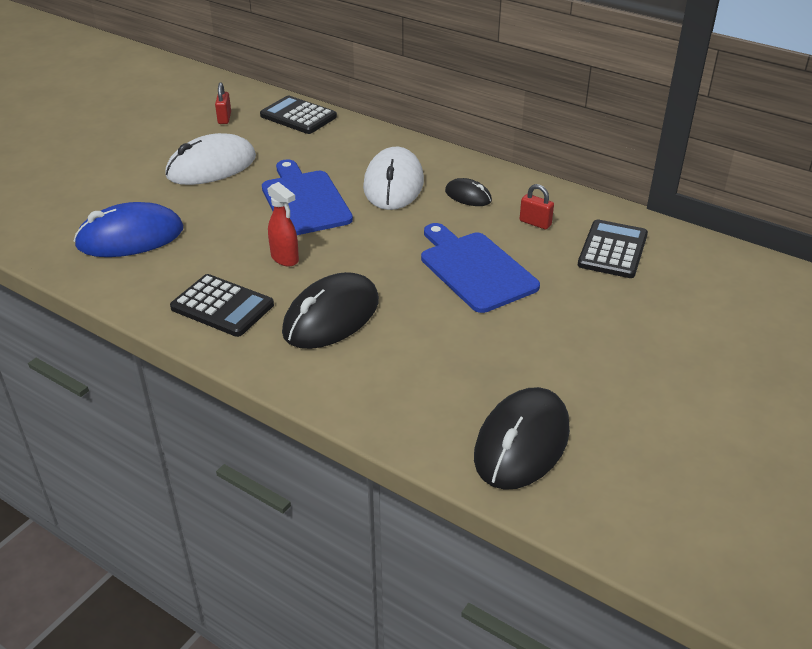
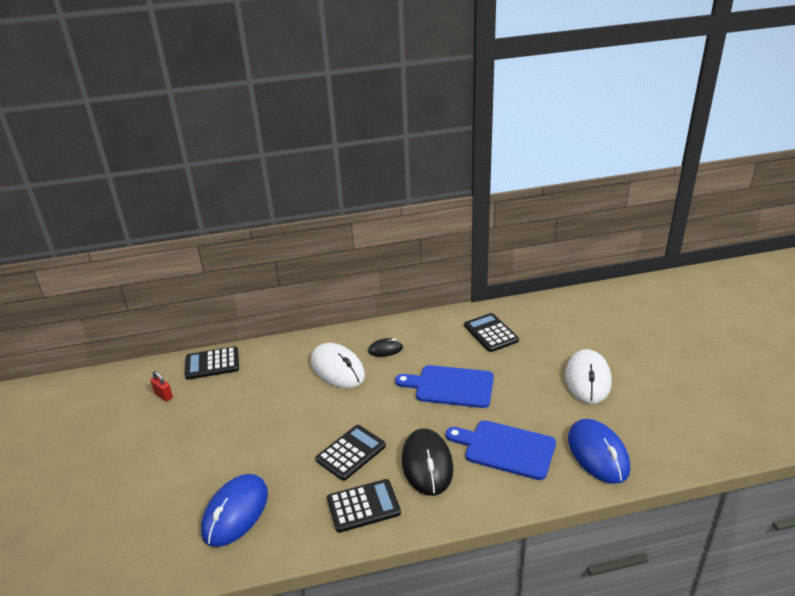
camera: 45 degrees left, 5 degrees down
white mouse [165,133,256,185] -> white mouse moved to [565,349,612,404]
blue cutting board [262,159,353,235] -> blue cutting board moved to [446,420,556,480]
red spray bottle [267,182,299,266] -> black calculator [316,425,386,481]
black mouse [474,387,570,490] -> blue mouse [568,419,630,484]
red padlock [520,184,554,230] -> none

